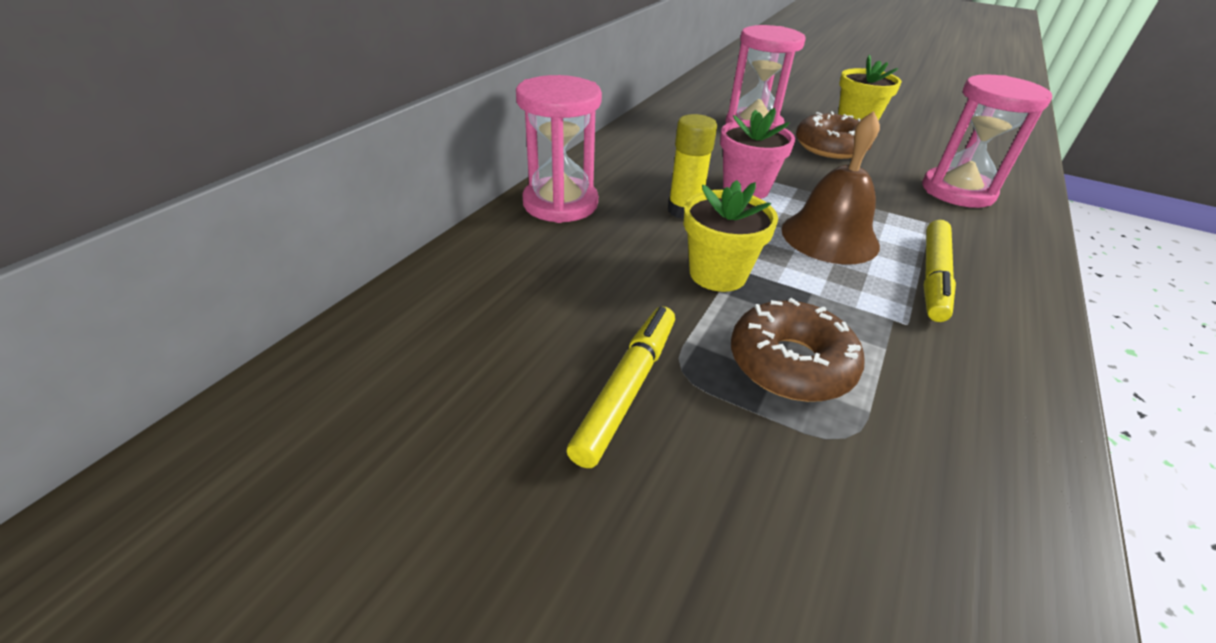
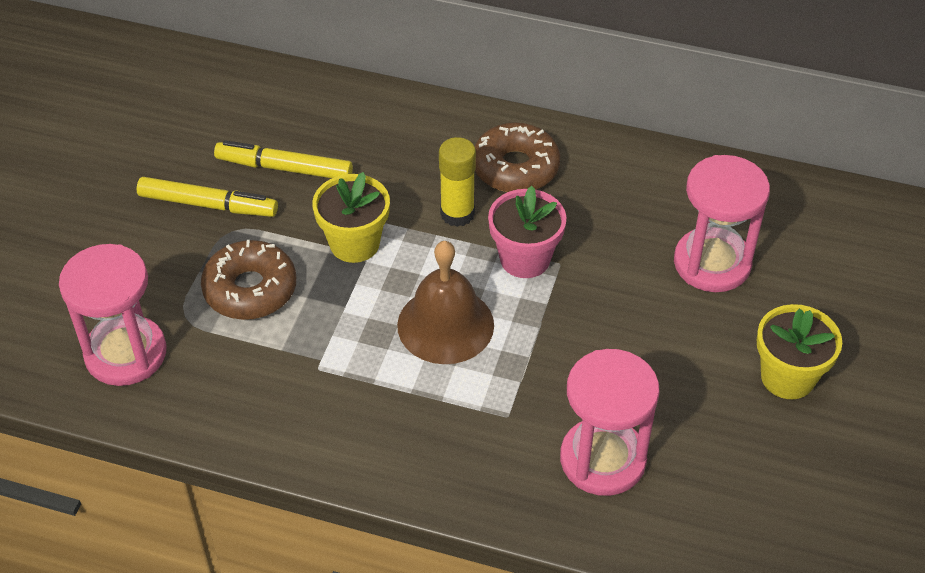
camera: 80 degrees right, 10 degrees up
pink hourglass [516,75,602,223] -> pink hourglass moved to [59,244,167,386]
brown donut [796,112,873,159] -> brown donut moved to [475,123,560,192]
yellow marker [923,220,956,322] -> yellow marker moved to [214,140,353,178]

